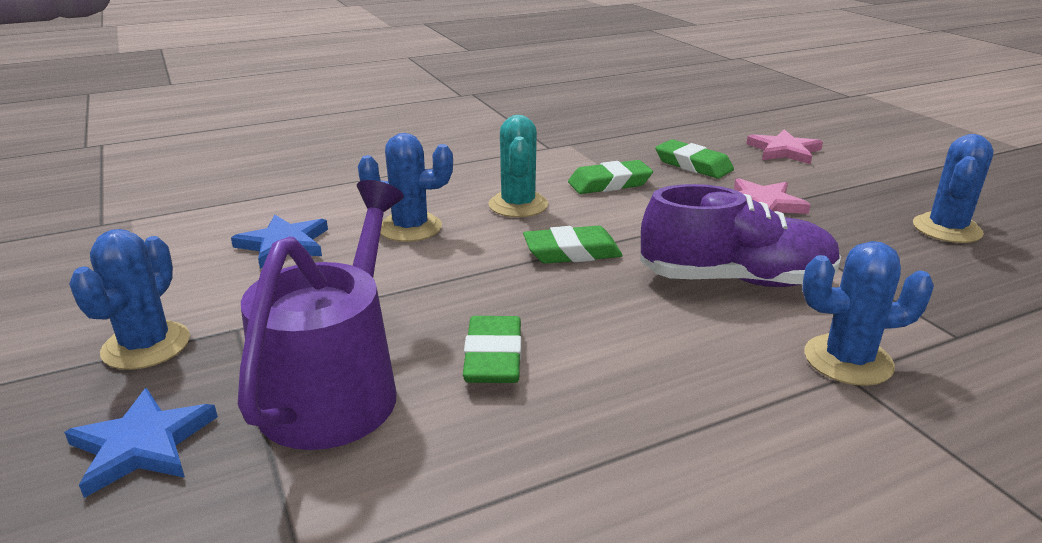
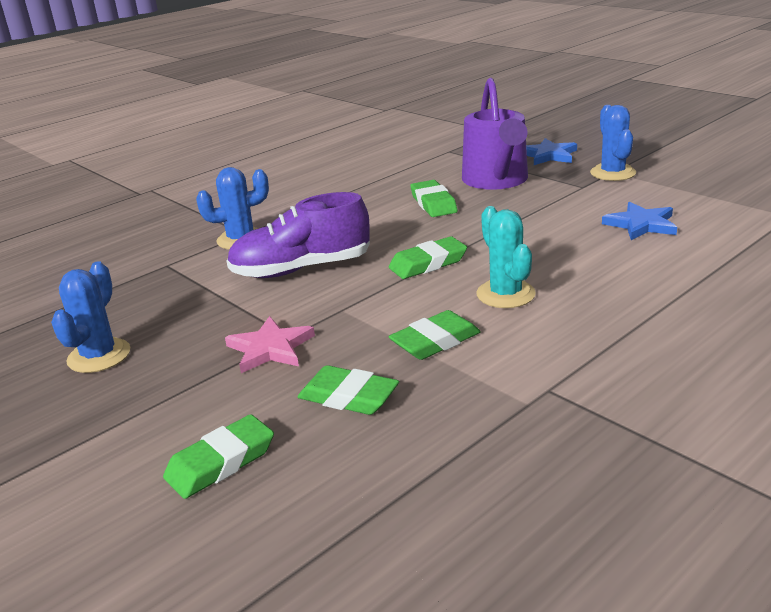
camera: 165 degrees right, 0 degrees up
blue cactus [358,133,453,242] -> none
pink star [747,130,823,164] -> green eraser [163,414,274,499]

